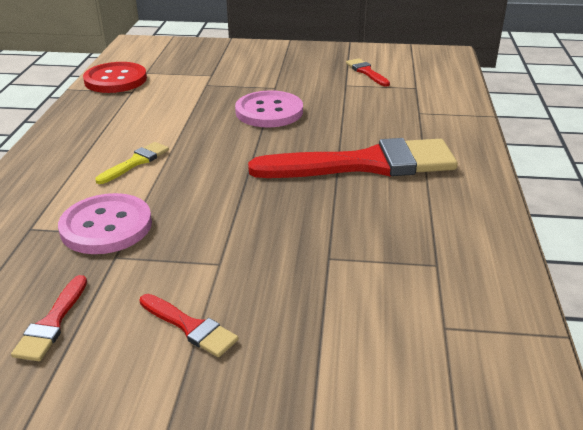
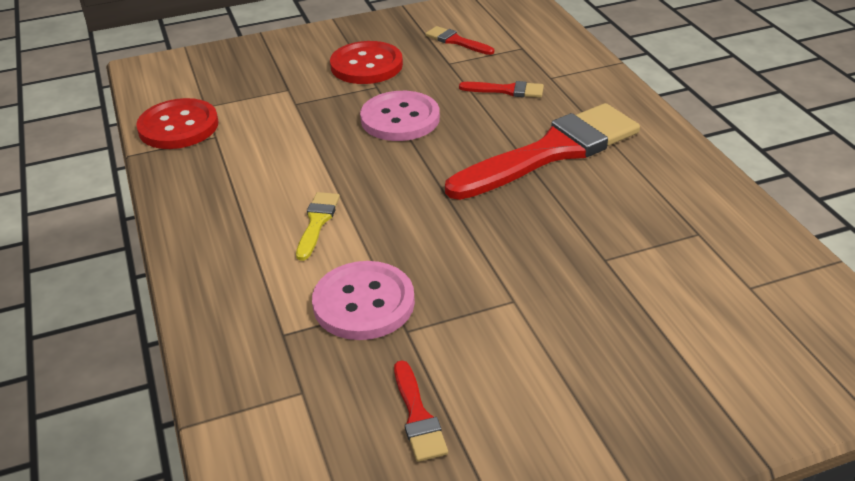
camera: 25 degrees left, 5 degrees up
red brush [140,294,238,357] -> red brush moved to [459,81,544,98]
none -> red button [330,41,403,84]

